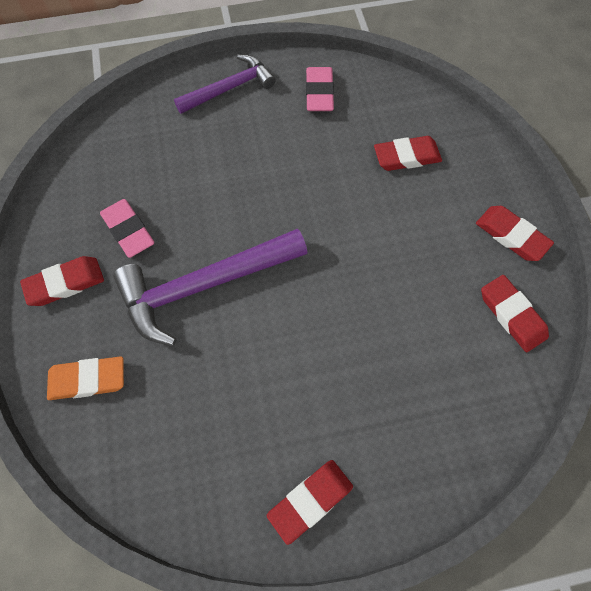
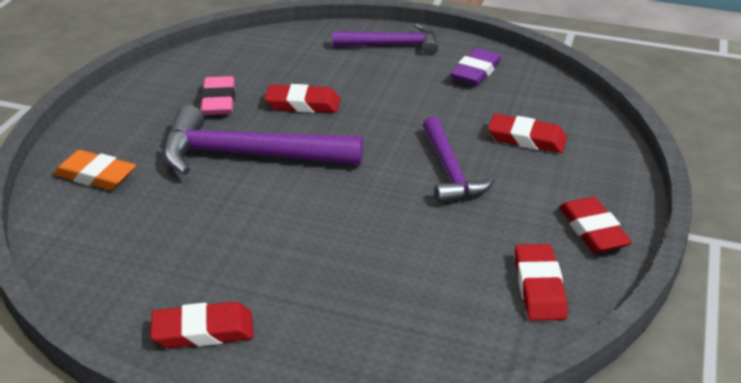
camera: 30 degrees right, 30 degrees down
red eraser [20,256,104,306] -> red eraser moved to [265,84,340,113]
pink eraser [306,67,334,111] -> purple eraser [450,48,502,86]
none -> purple hammer [423,117,496,204]

